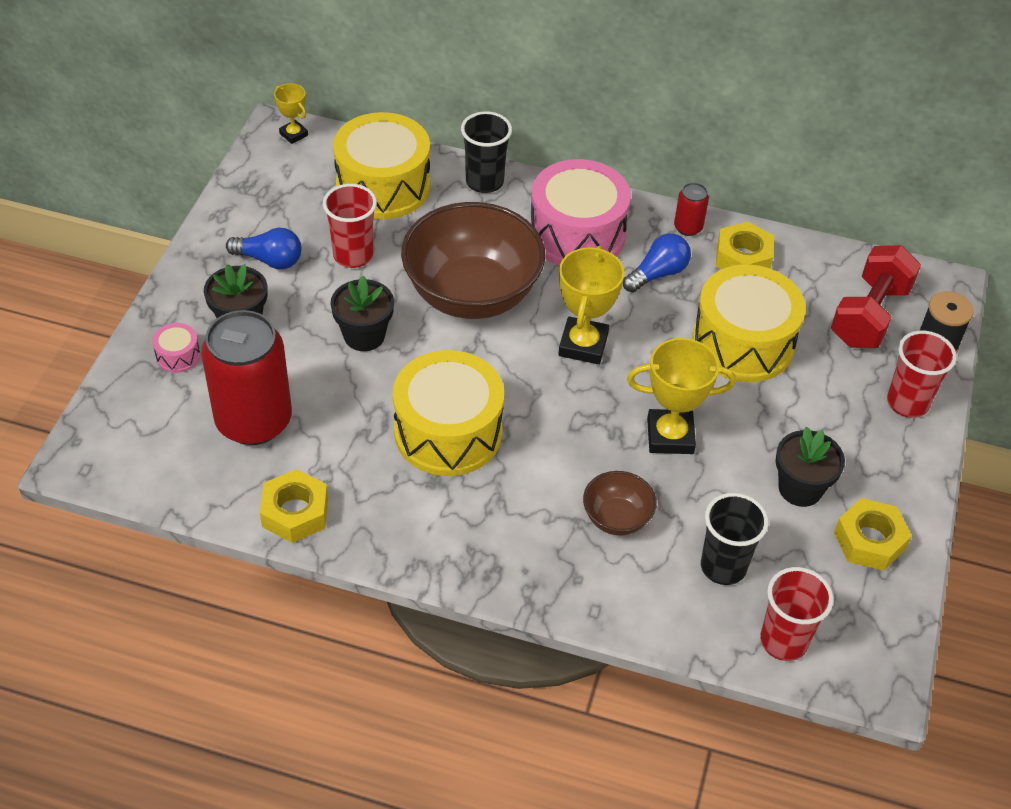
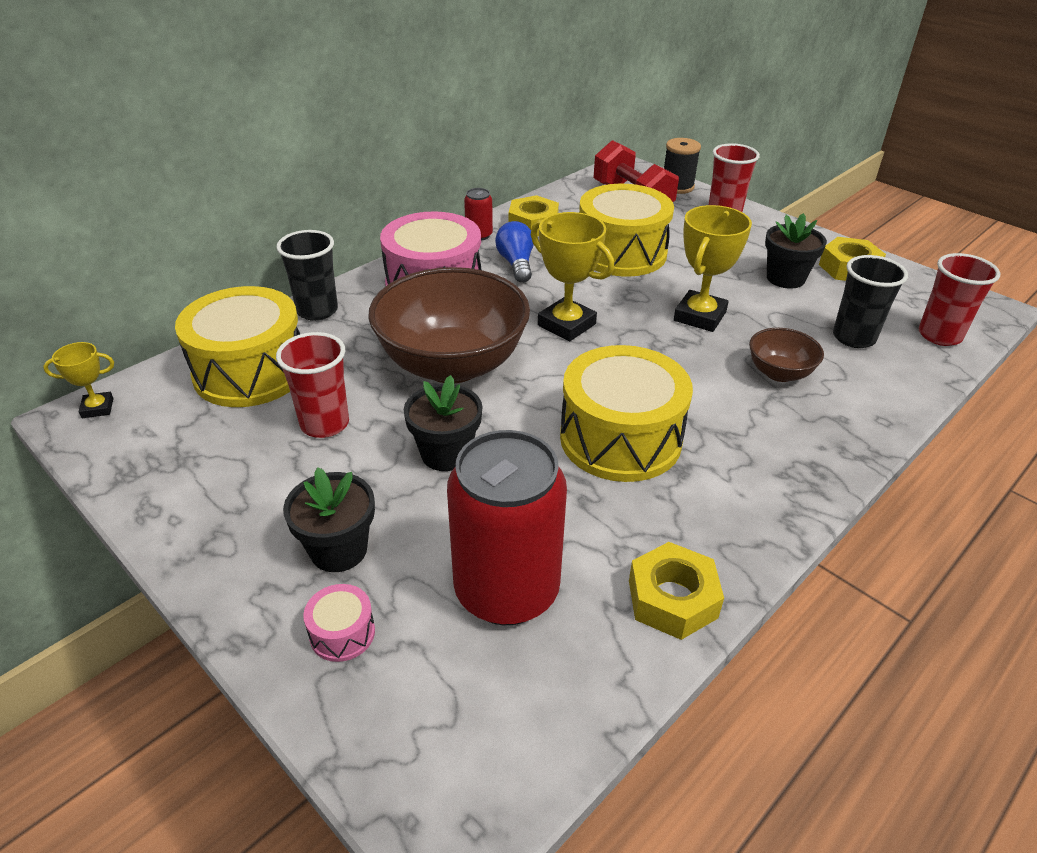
camera: 60 degrees left, 10 degrees down
blue light bulb [226,227,301,269] -> none

